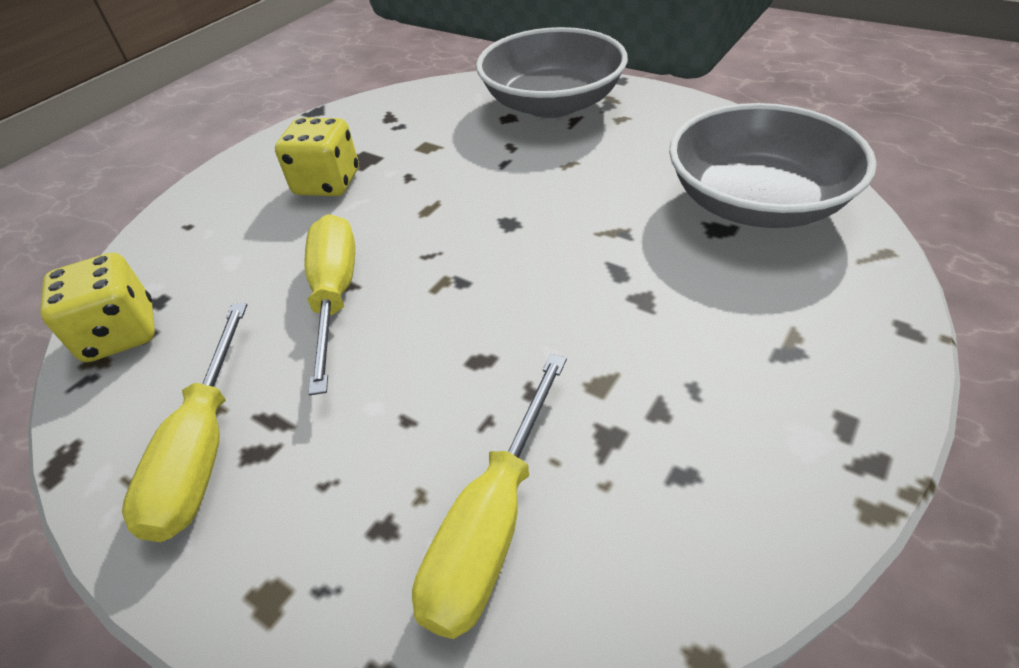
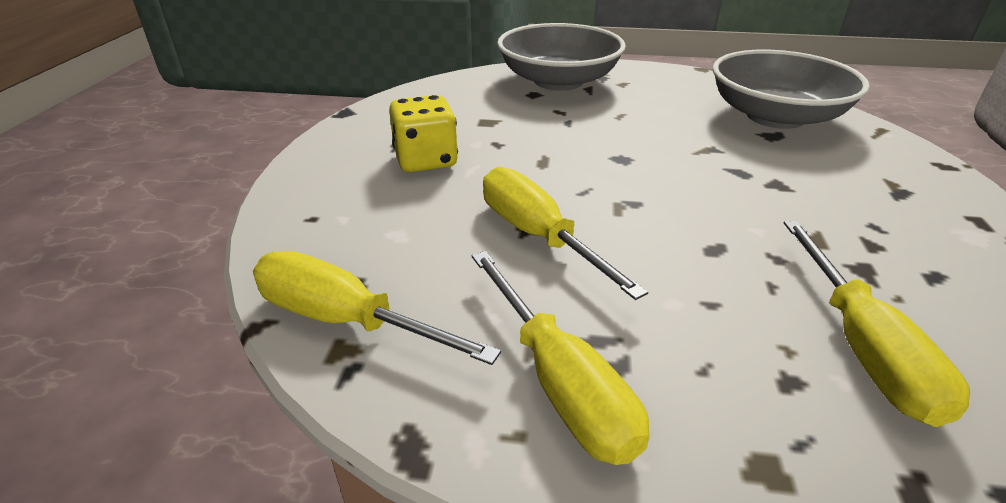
camera: 30 degrees left, 10 degrees down
yellow dice [40,253,155,362] -> yellow screwdriver [253,251,501,365]

